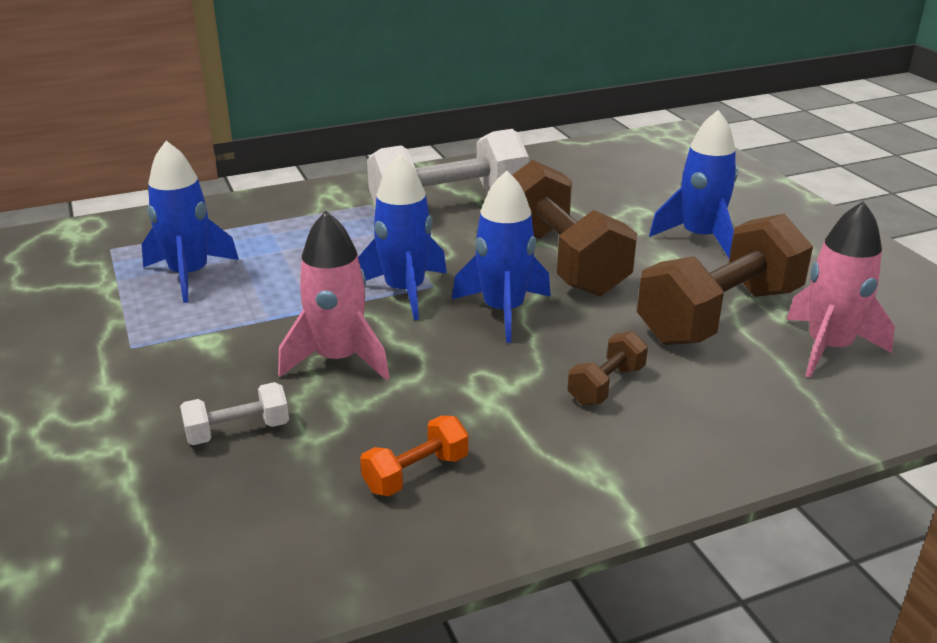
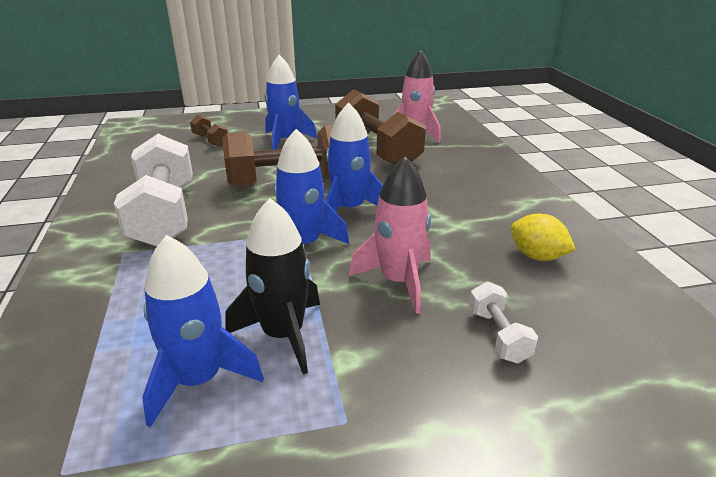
camera: 80 degrees left, 0 degrees up
orange dumbbell [360,416,468,496] -> yellow lemon [511,214,576,261]
brown dumbbell [568,331,648,405] -> brown dumbbell moved to [190,115,228,147]
none -> black rocket [225,198,320,374]

